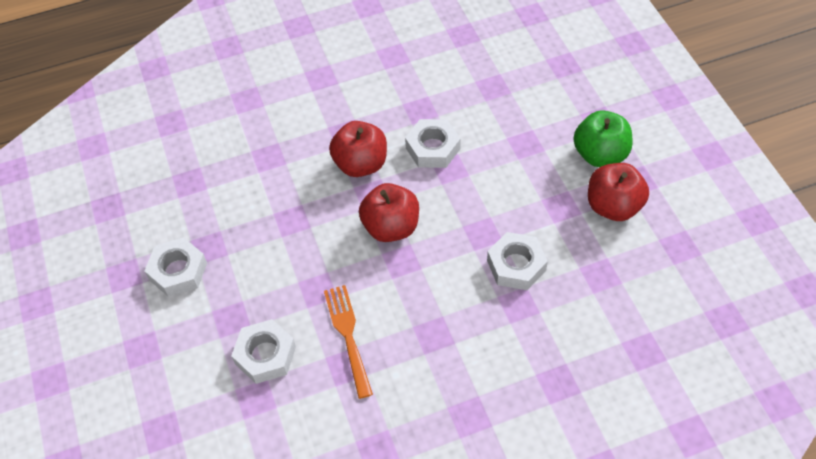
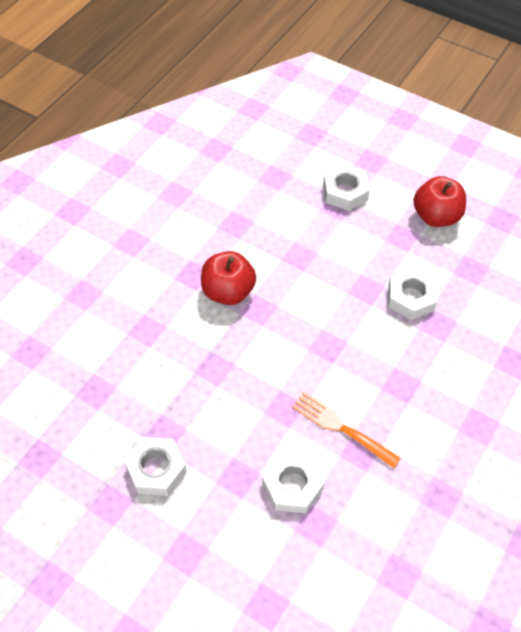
camera: 40 degrees left, 0 degrees up
red apple [359,183,419,242] -> none
white nut [405,119,461,168] -> white nut moved to [323,164,370,211]
green apple [573,110,632,167] -> none

